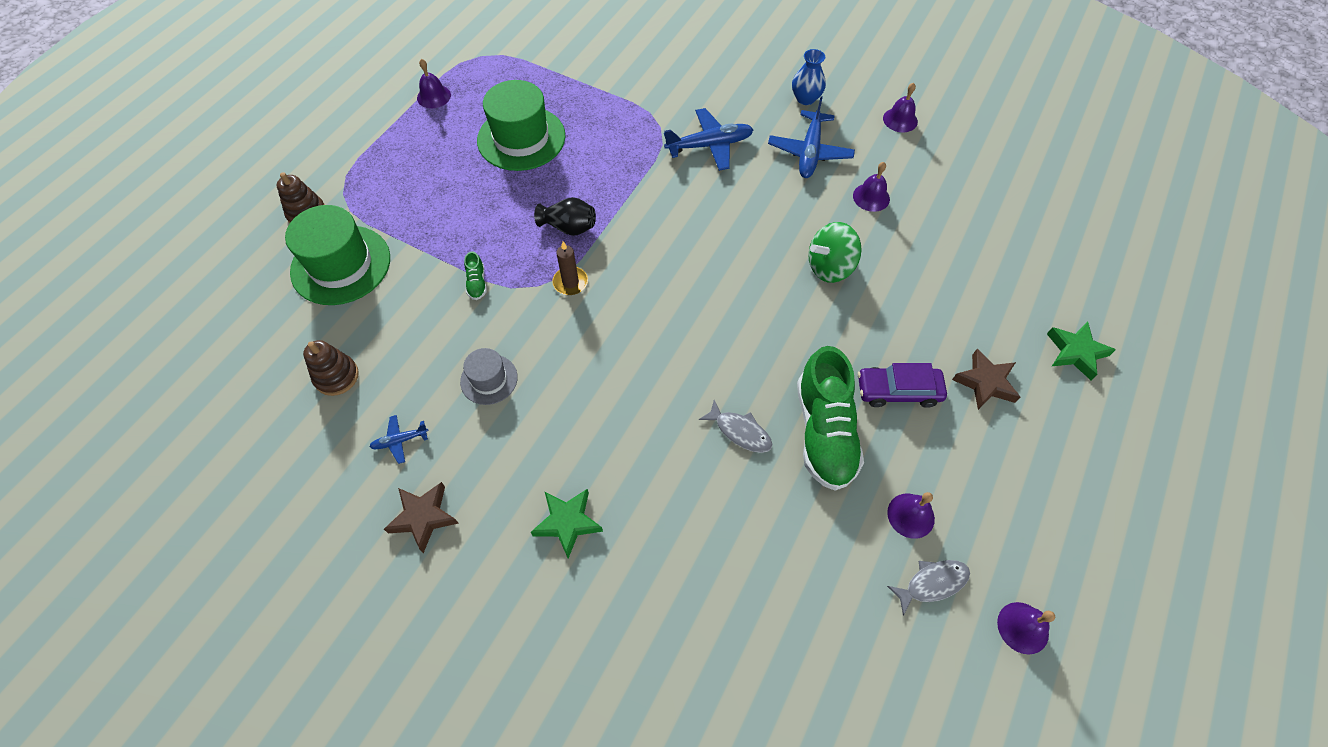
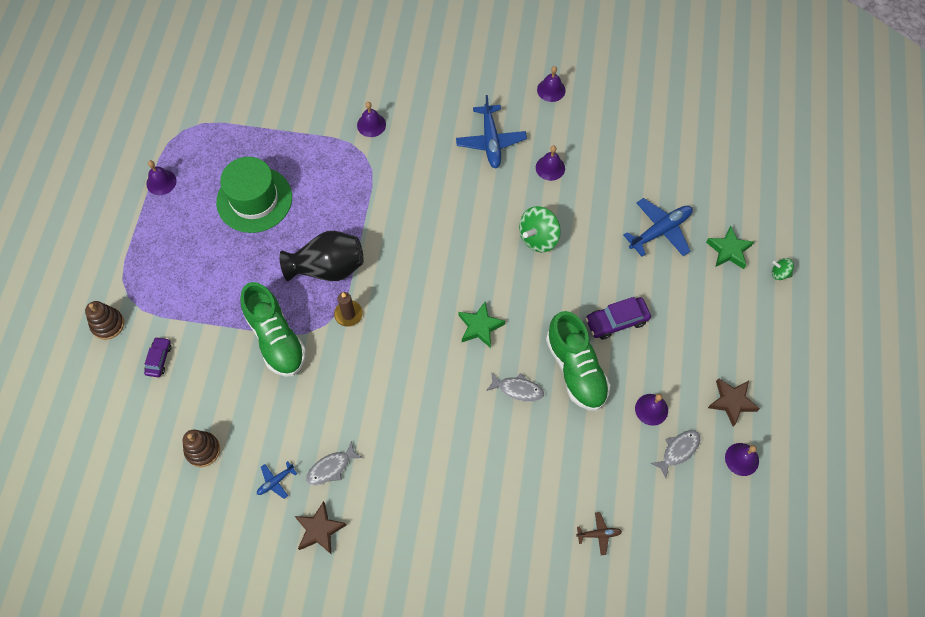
camera: 20 degrees left, 5 degrees up
green hat [285,205,390,305] -> purple car [144,337,172,377]
grey hat [460,348,518,405] -> none
green shoe [464,251,487,300] -> green shoe [240,282,306,377], size x2.49
green star [531,488,603,558] -> green star moved to [459,302,505,348]
black vase [534,197,596,236] -> black vase [279,231,364,281], size x1.65
blue plane [664,108,754,171] -> blue plane moved to [624,198,693,257]
blue vase [792,49,826,105] -> none
brown star [952,349,1020,410] -> brown star moved to [708,378,760,427]
none -> grey fish [306,441,363,485]
none -> purple bell [357,102,386,137]
none -> brown plane [576,512,622,555]
none -> green spinning top [772,258,794,280]

